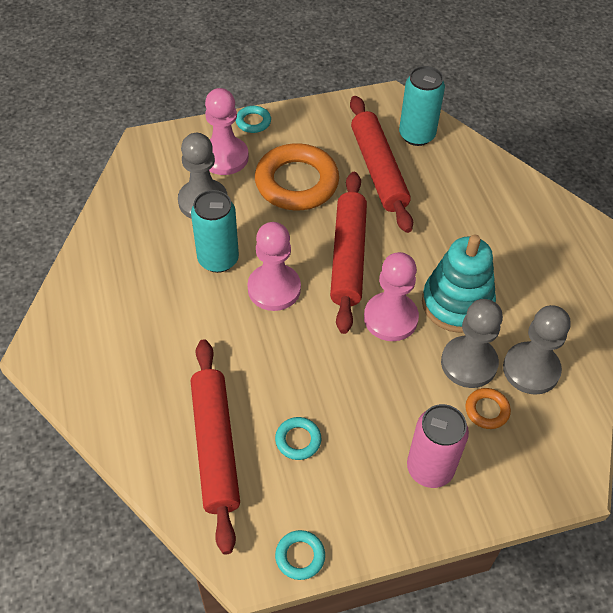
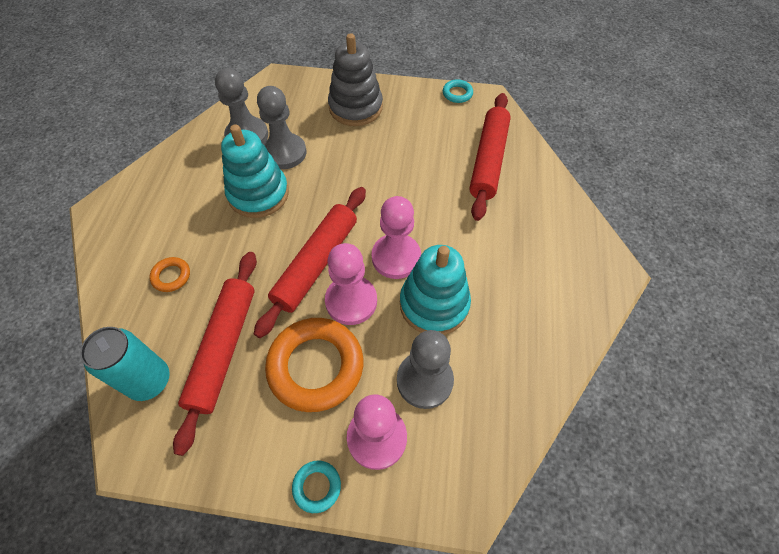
camera: 155 degrees left, 5 degrees up
turquoise can [191,190,239,273] -> turquoise stacking toy [400,245,471,335]
turquoise ring [275,417,321,460] -> none
pink pawn [364,252,419,341] -> pink pawn moved to [325,243,377,325]
pink can [407,404,469,488] -> grey stacking toy [328,33,383,126]
orange ring [465,388,511,429] -> orange ring moved to [149,257,190,292]

